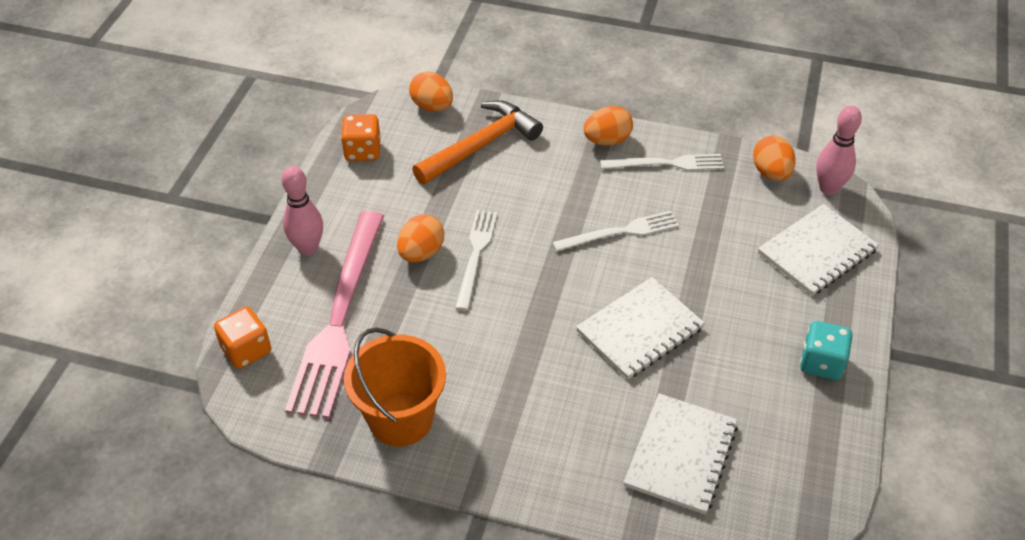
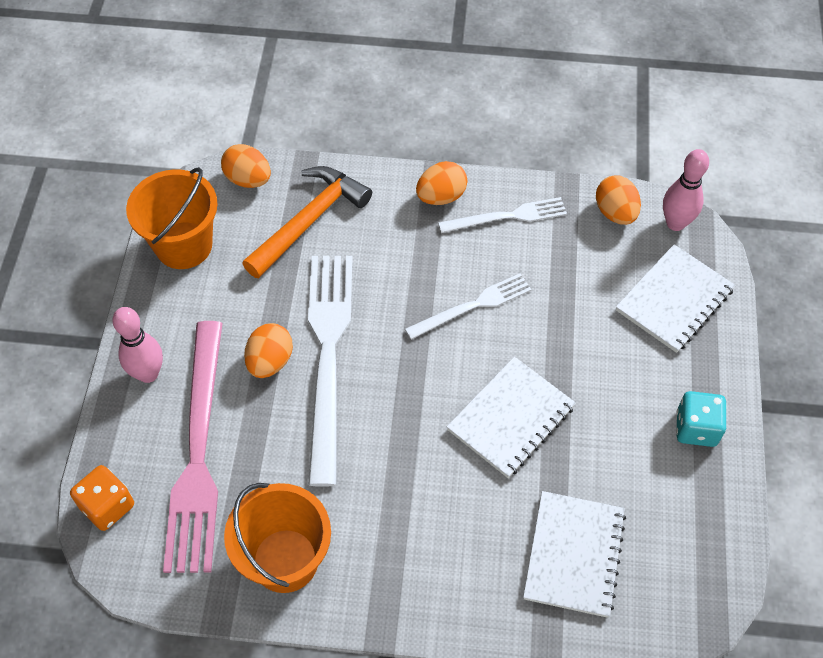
camera: 10 degrees left, 10 degrees up
orange dice [341,114,381,161] -> orange bucket [126,167,218,269]
white fork [455,210,497,311] -> white fork [308,256,353,487], size x1.87

